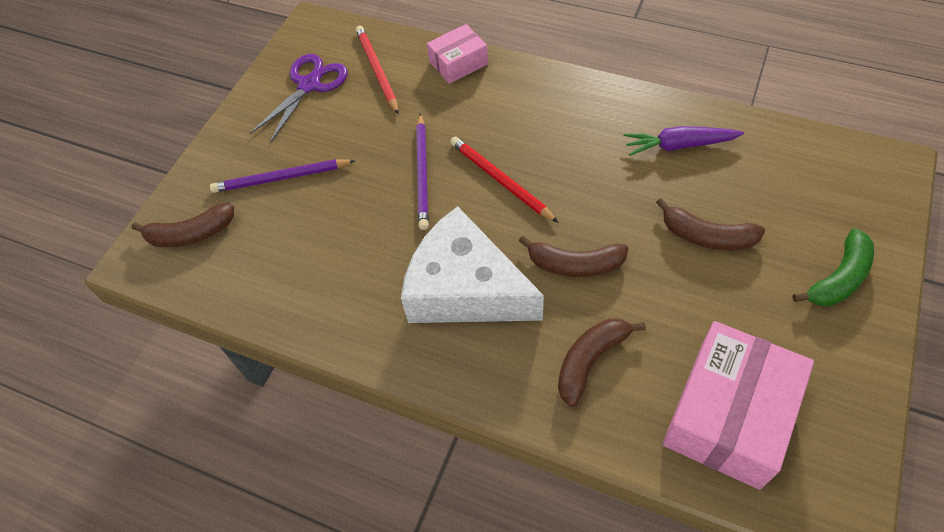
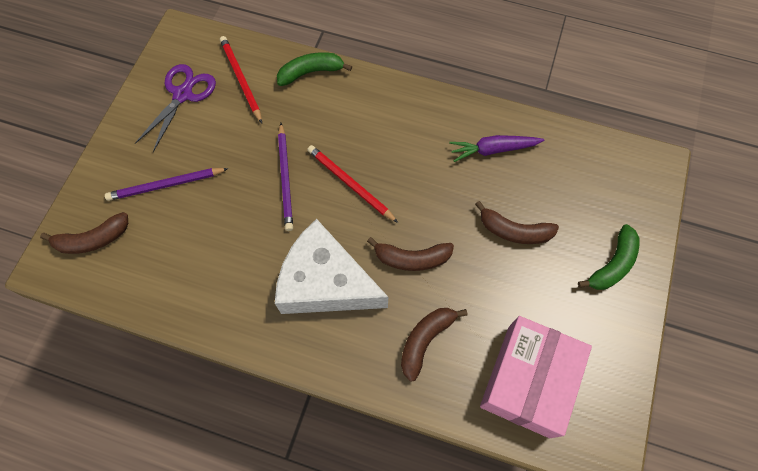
camera: 10 degrees left, 10 degrees up
pink box [427,24,488,84] -> green banana [277,52,352,86]

